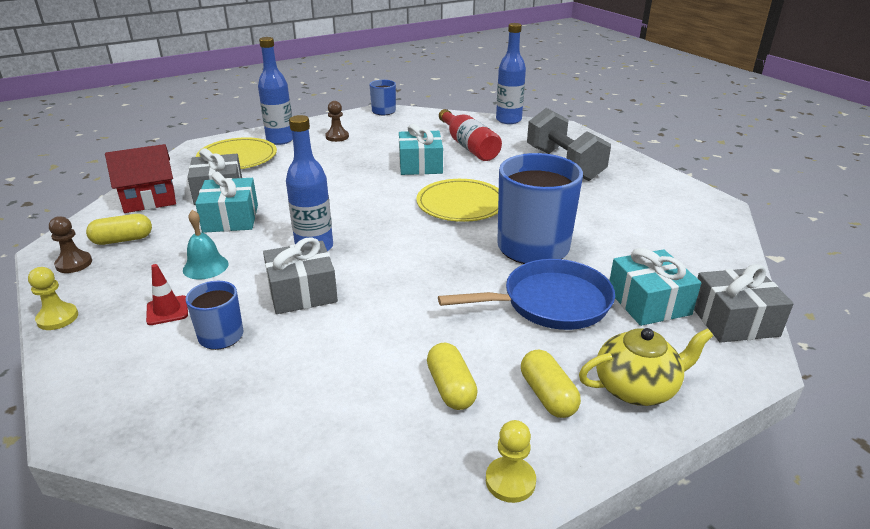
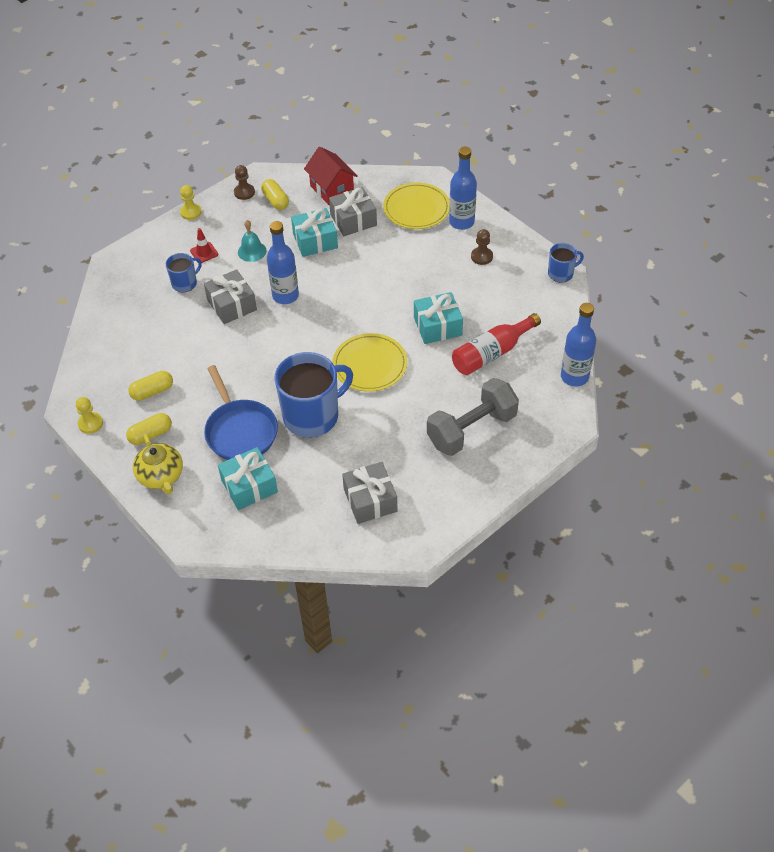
camera: 80 degrees right, 20 degrees up
grey gift [694,264,794,343] -> grey gift moved to [342,462,397,524]

